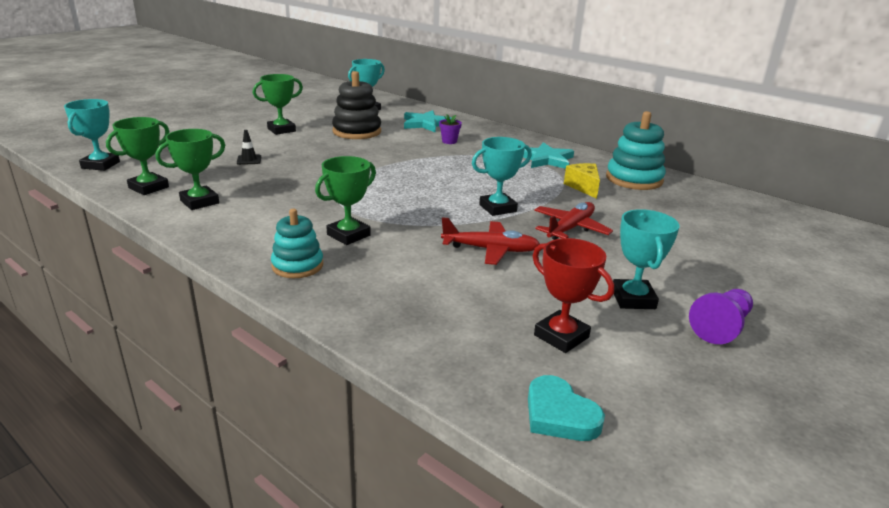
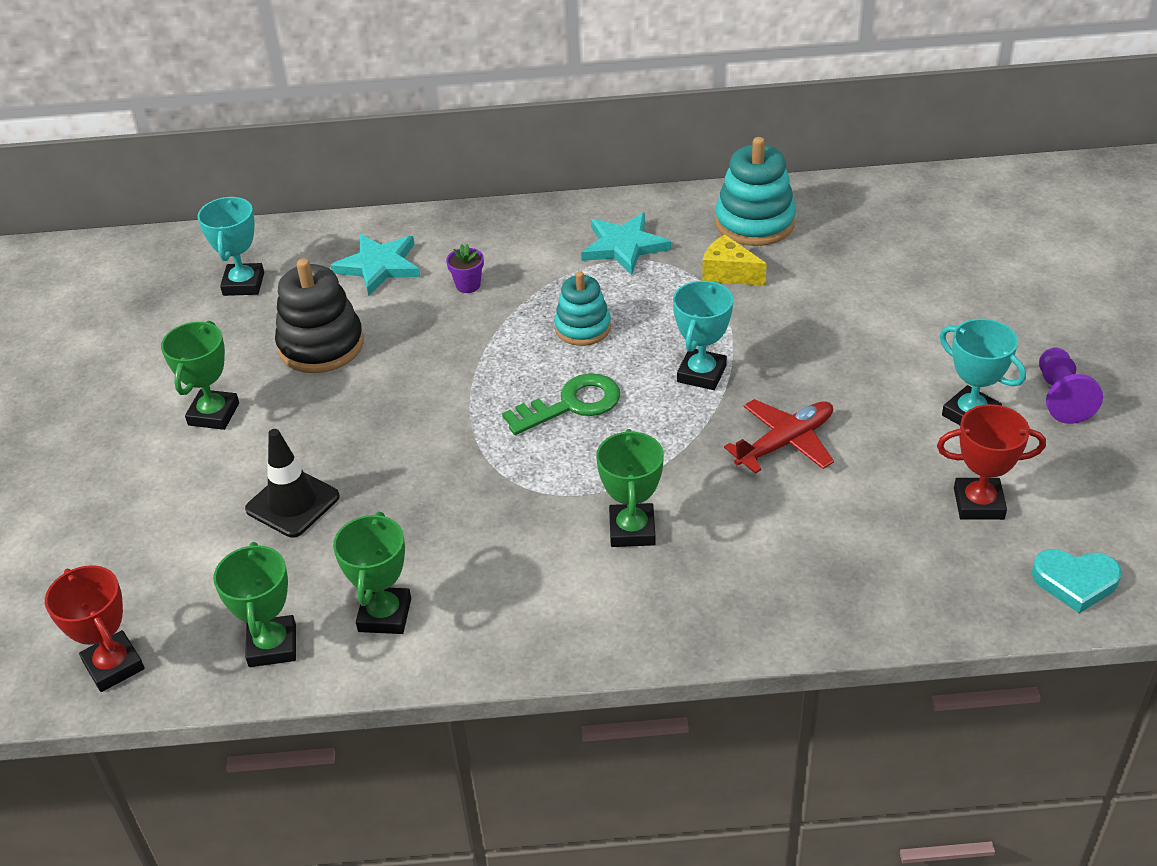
camera: 40 degrees left, 15 degrees up
turquoise trophy [64,99,120,171] -> red trophy [45,565,145,692]
black traffic cone [237,130,261,165] -> black traffic cone [245,429,340,538], size x1.82
turquoise stacking toy [271,209,323,278] -> turquoise stacking toy moved to [554,271,611,346]
red plane [534,202,613,240] -> none
none -> green key [502,373,620,435]

